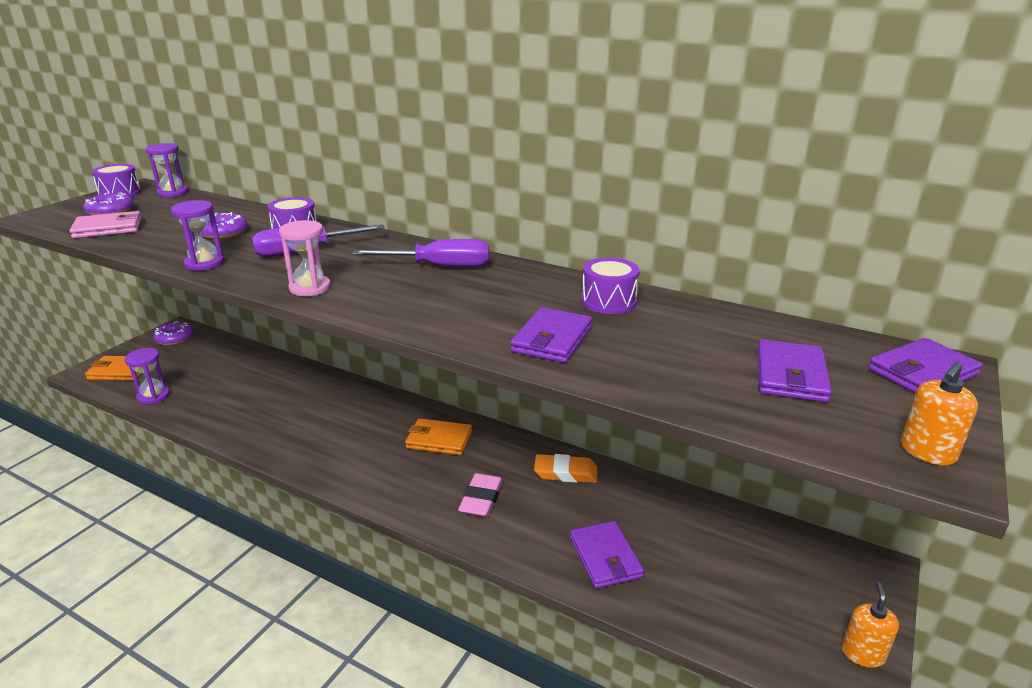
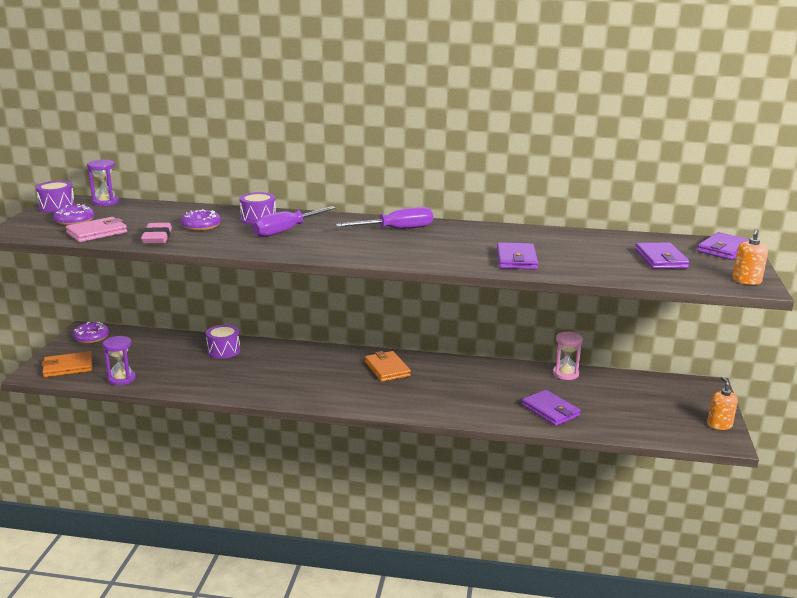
camera: 20 degrees left, 5 degrees down
purple hourglass [171,200,225,271] -> none
pink hourglass [279,220,331,296] -> pink hourglass moved to [553,331,583,380]
orange wallet [405,418,472,455] -> orange wallet turned 75 degrees clockwise [365,351,411,382]
pink eraser [458,473,503,517] -> pink eraser moved to [141,223,172,244]
orange eraser [534,454,597,483] -> none
purple drum [581,258,640,314] -> purple drum moved to [206,325,240,359]

